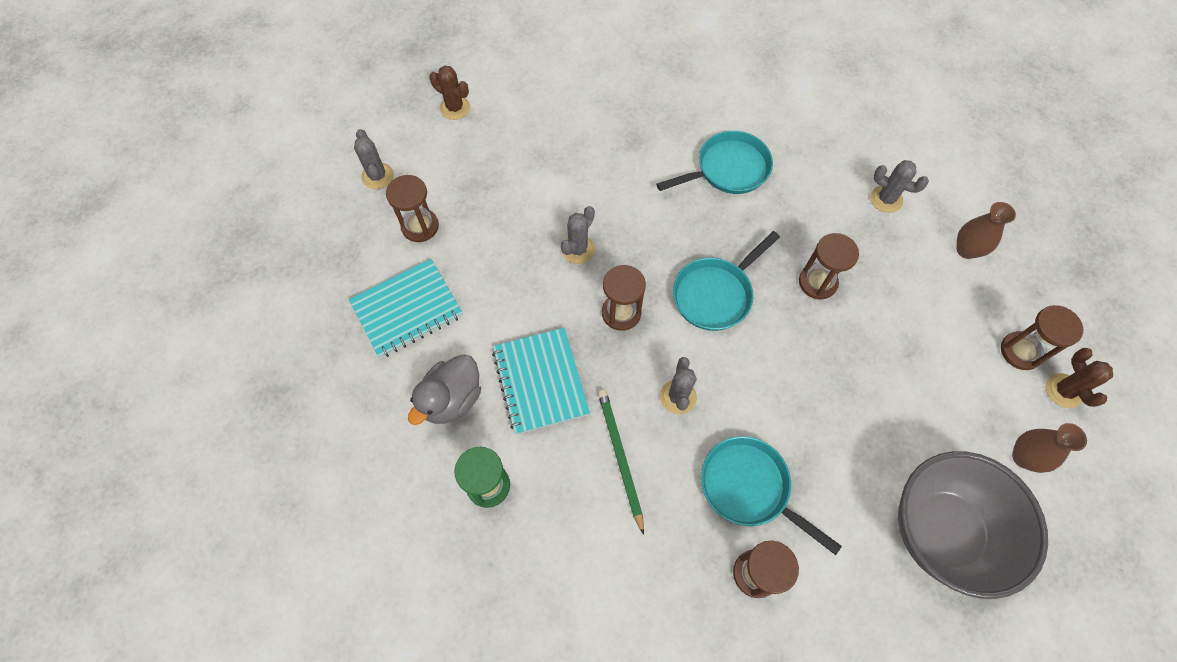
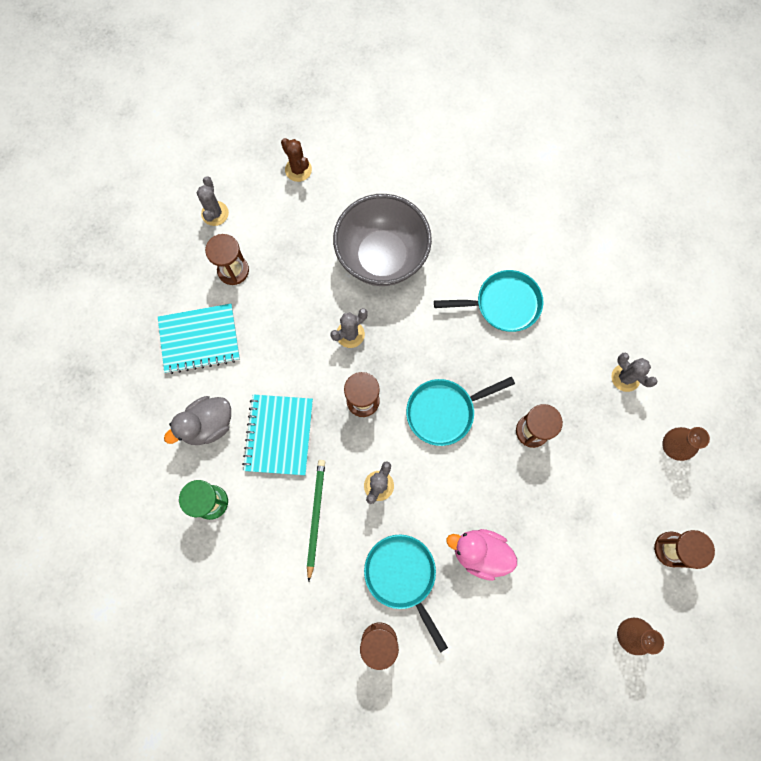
camera: 20 degrees right, 10 degrees up
grey bowl [898,451,1048,599] -> grey bowl moved to [333,194,432,286]
brown cactus [1046,348,1113,408] -> none
none -> pink duck [446,529,517,581]

